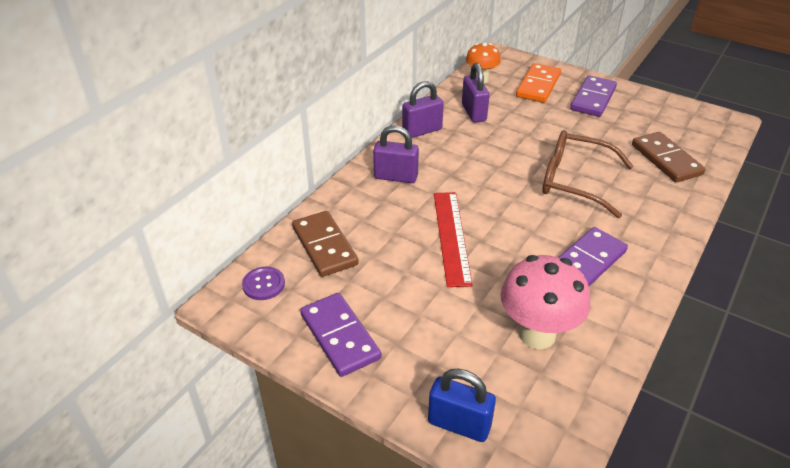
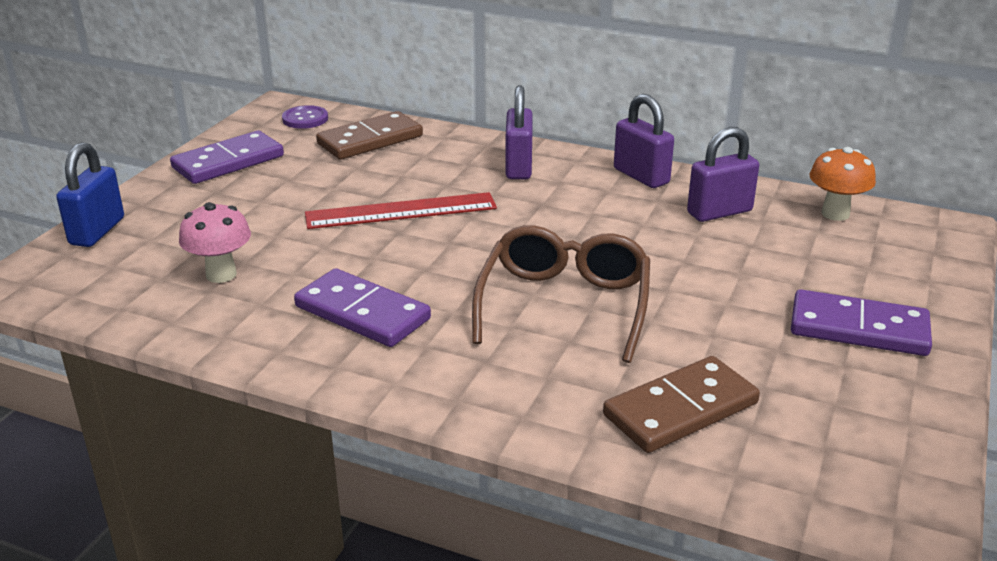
camera: 80 degrees right, 10 degrees down
pink mushroom [500,255,590,349] -> pink mushroom [179,202,251,283], size x0.62
orange domino [516,63,561,103] -> none

